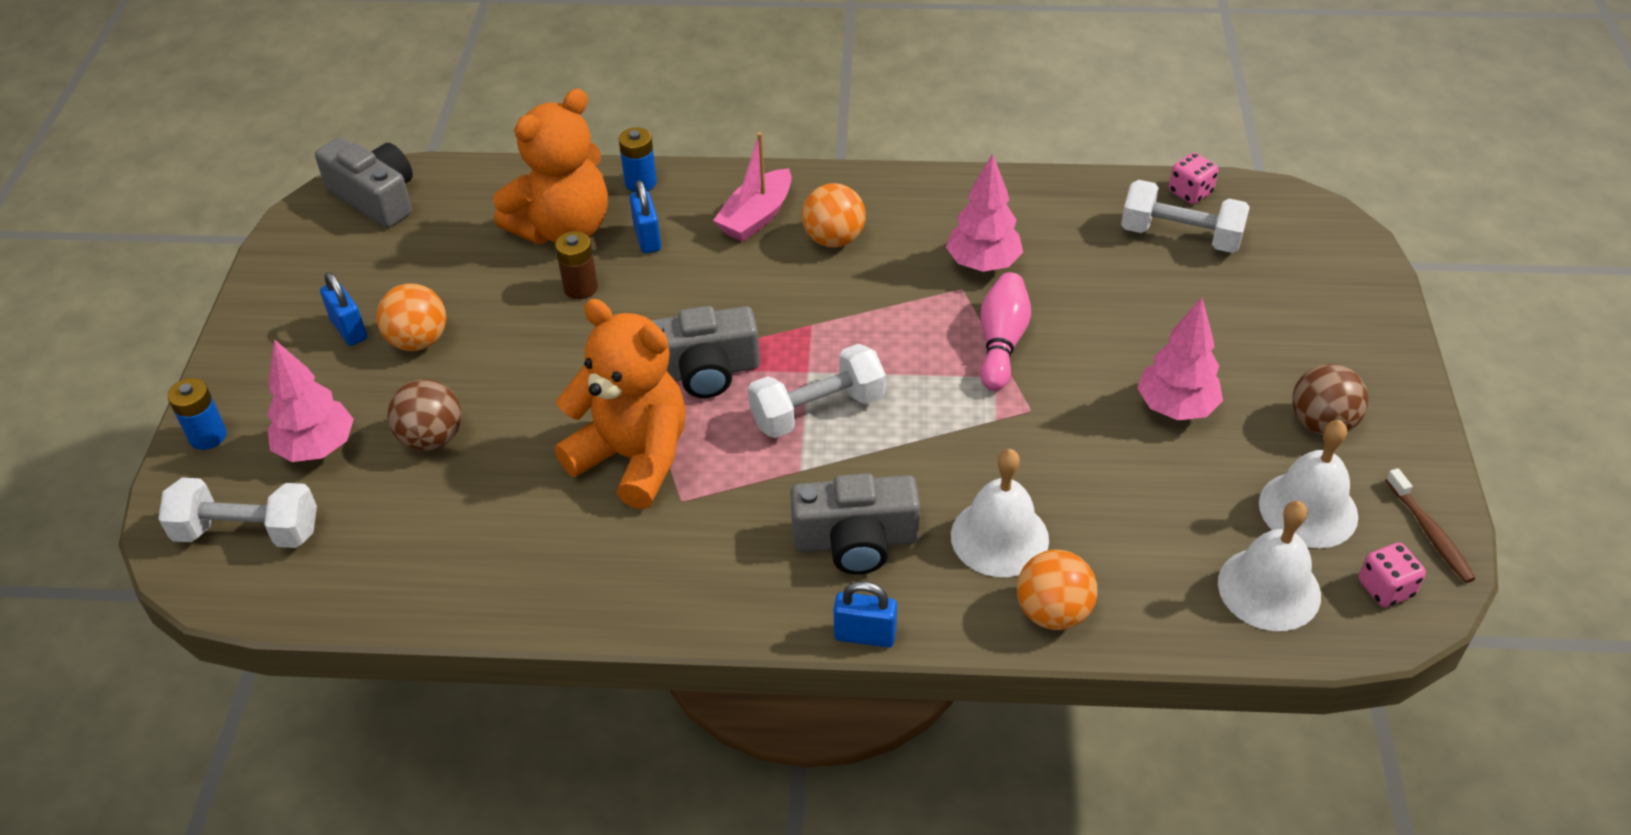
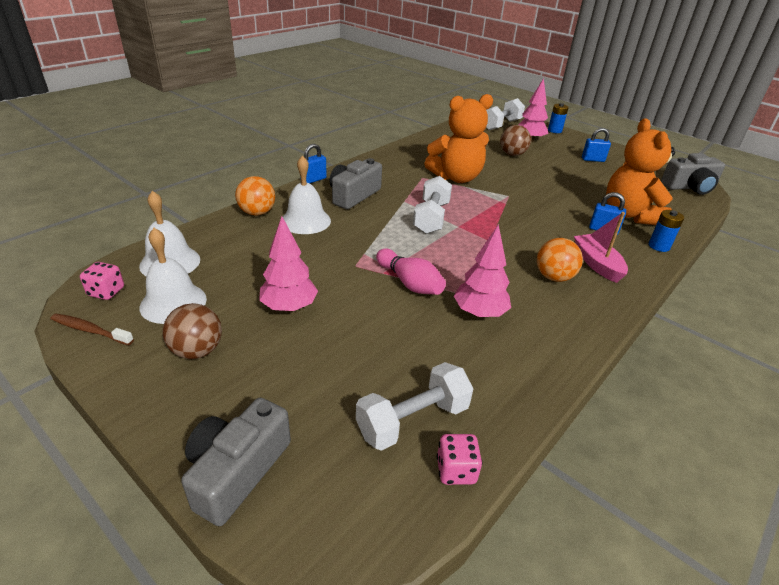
camera: 125 degrees right, 10 degrees down
orange ball [376,283,446,351] -> none
brown battery [555,231,598,299] -> none
grey camera [651,306,760,398] -> grey camera moved to [181,398,291,526]

